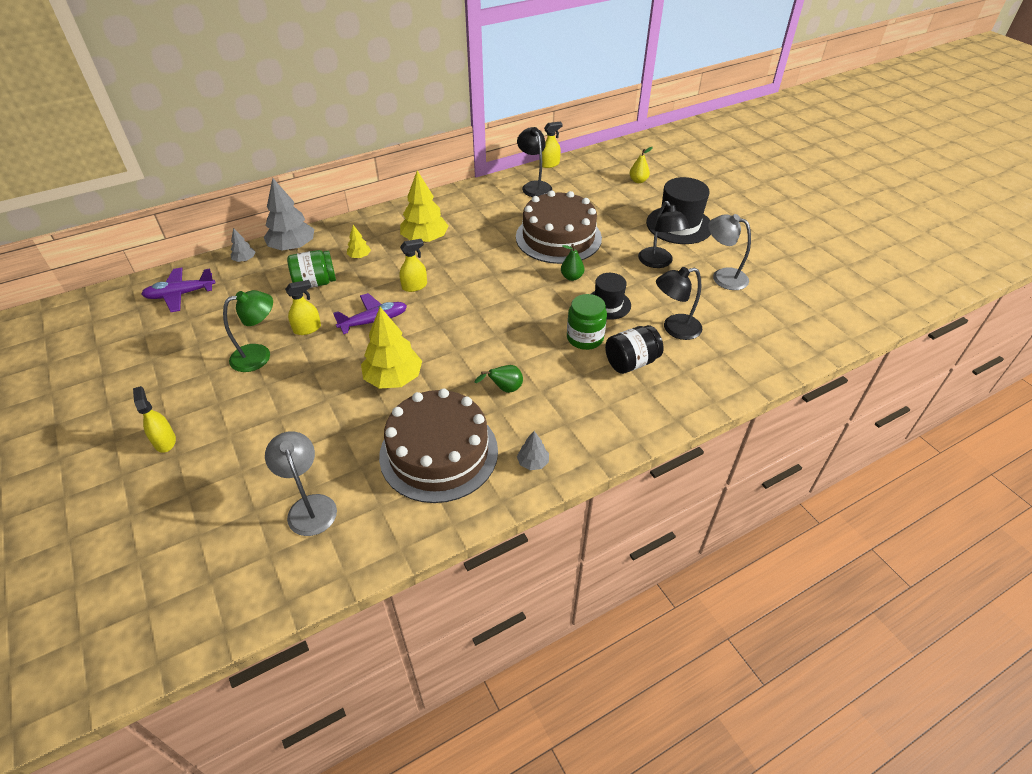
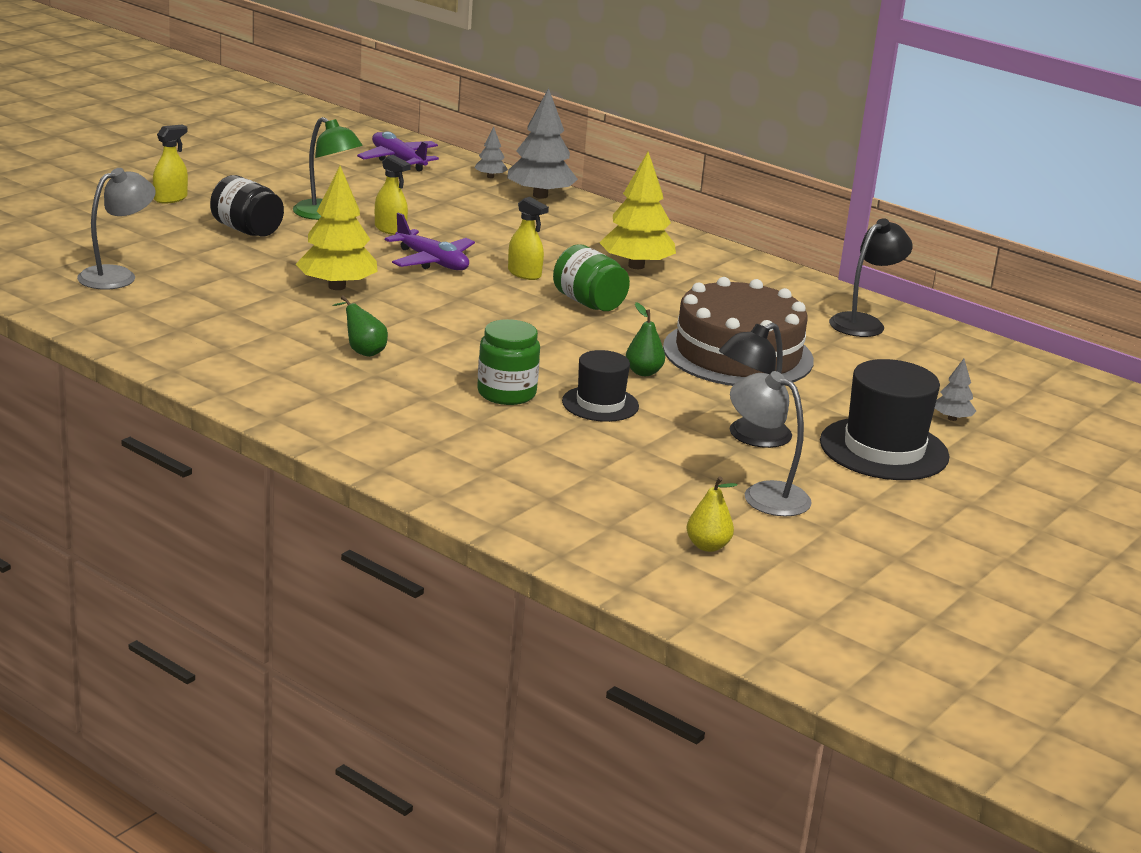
camera: 65 degrees right, 20 degrees down
green jar [287,250,336,288] -> green jar moved to [553,244,630,311]
yellow tree [347,225,371,258] -> none
brown cake [379,389,498,503] -> none
grey tree [517,431,549,470] -> grey tree moved to [935,359,976,421]
yellow spray bottle [542,122,563,168] -> none
black jar [605,325,663,374] -> black jar moved to [210,175,284,236]
yellow pear [630,147,653,183] -> yellow pear moved to [687,477,737,552]
black lamp [656,267,702,340] -> none
grey lamp [708,214,751,290] -> grey lamp turned 60 degrees counterclockwise [730,371,812,517]

